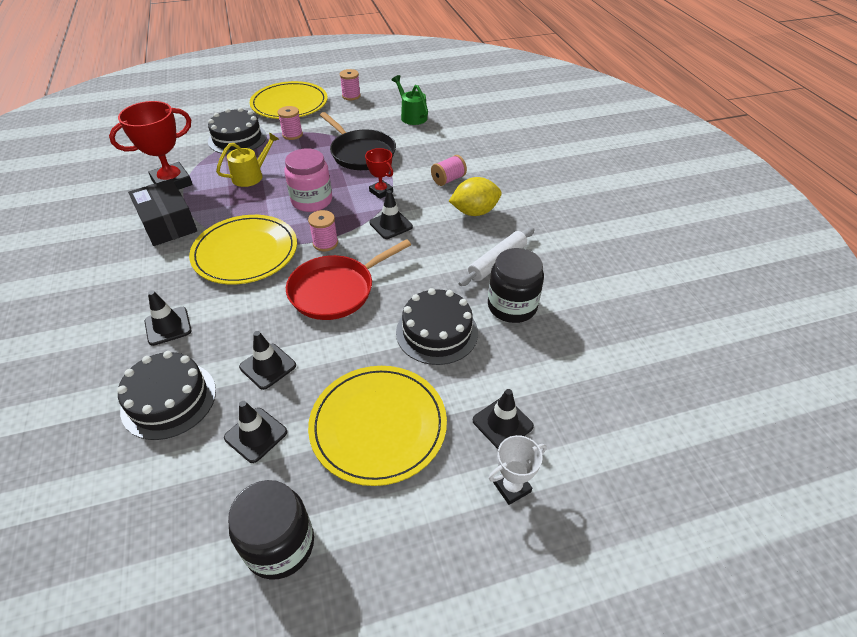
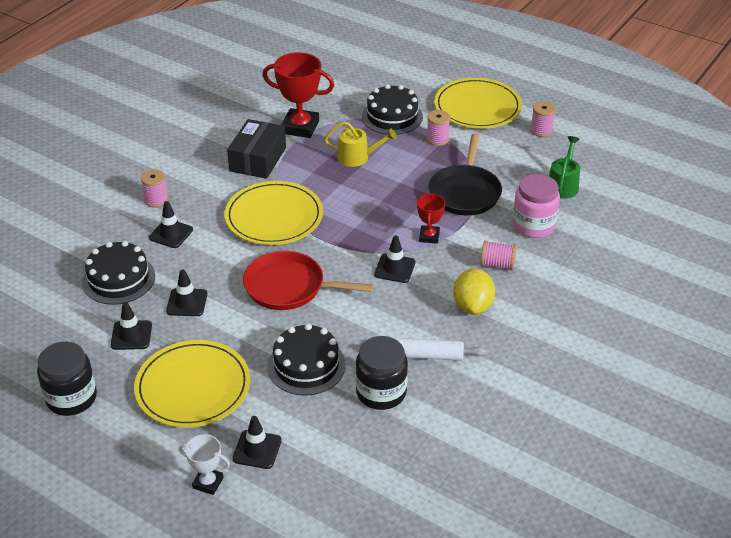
camera: 50 degrees right, 5 degrees down
pink jar [284,148,332,212] -> pink jar moved to [512,174,560,238]
pink spool [308,210,338,251] -> pink spool moved to [141,169,168,208]
yellow lemon [449,177,502,216] -> yellow lemon turned 60 degrees clockwise [453,269,495,315]

